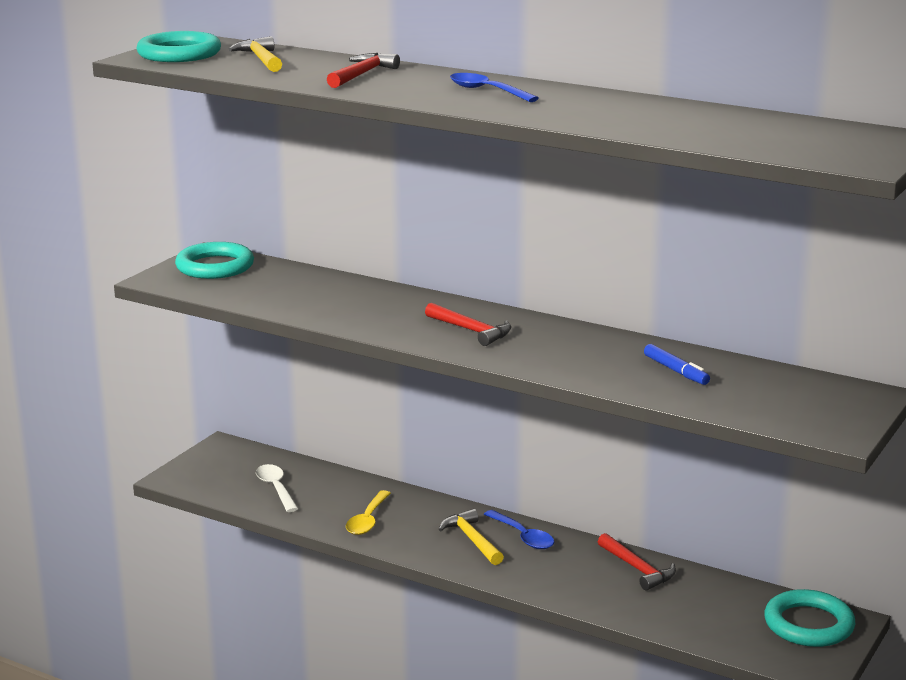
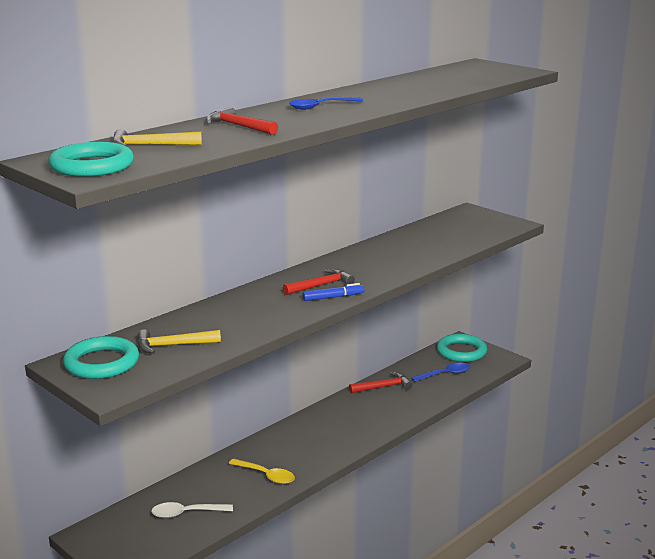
camera: 75 degrees left, 0 degrees up
yellow hammer [438,509,504,565] -> yellow hammer moved to [137,329,221,354]
blue spoon [484,510,554,549] -> blue spoon moved to [411,363,470,382]
blue marker [644,344,710,385] -> blue marker moved to [303,283,364,301]

